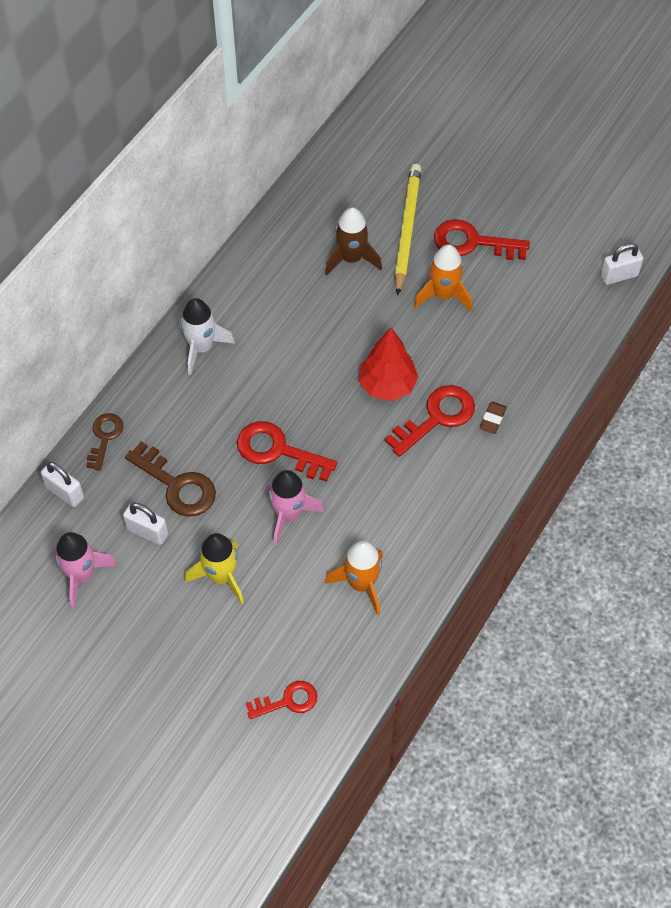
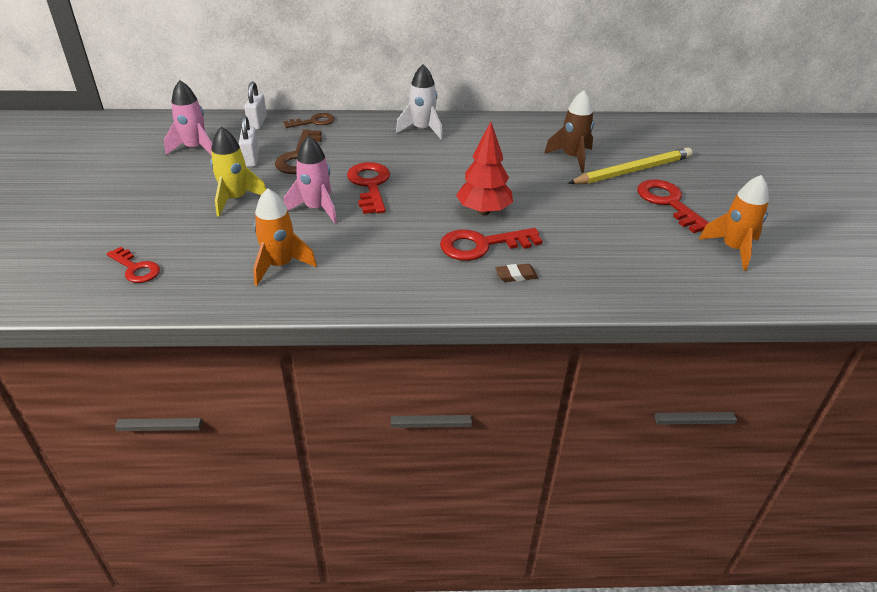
camera: 55 degrees right, 20 degrees down
red key [385,385,475,457] -> red key turned 150 degrees clockwise [440,228,542,261]
orange rocket [414,244,472,311] -> orange rocket moved to [699,175,769,271]
white padlock [601,243,643,285] -> none

